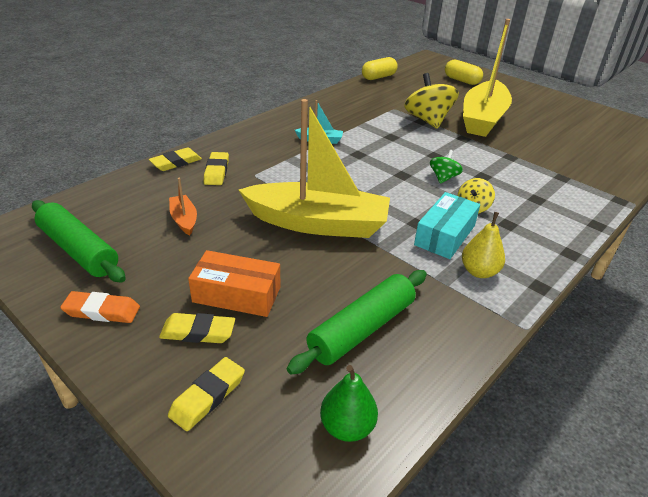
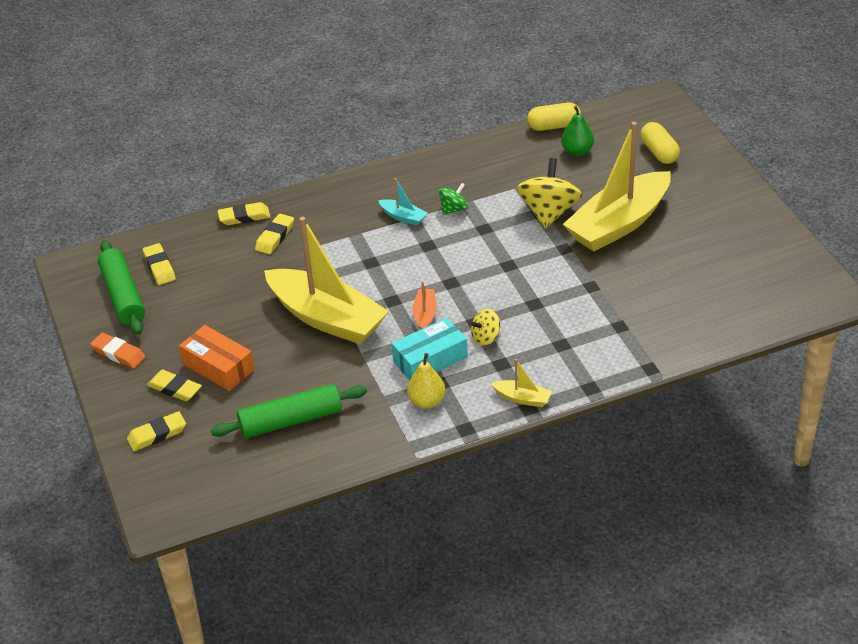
camera: 30 degrees right, 5 degrees up
orange boat [169,178,197,235] -> orange boat moved to [413,281,437,329]
green pear [320,365,378,442] -> green pear moved to [561,106,594,156]
green spinning top [430,150,463,184] -> green spinning top moved to [439,183,468,215]
none -> yellow eraser [143,243,176,285]
none -> yellow boat [491,359,552,407]

